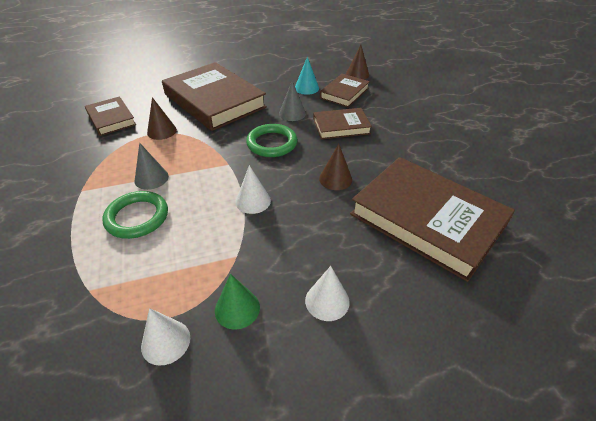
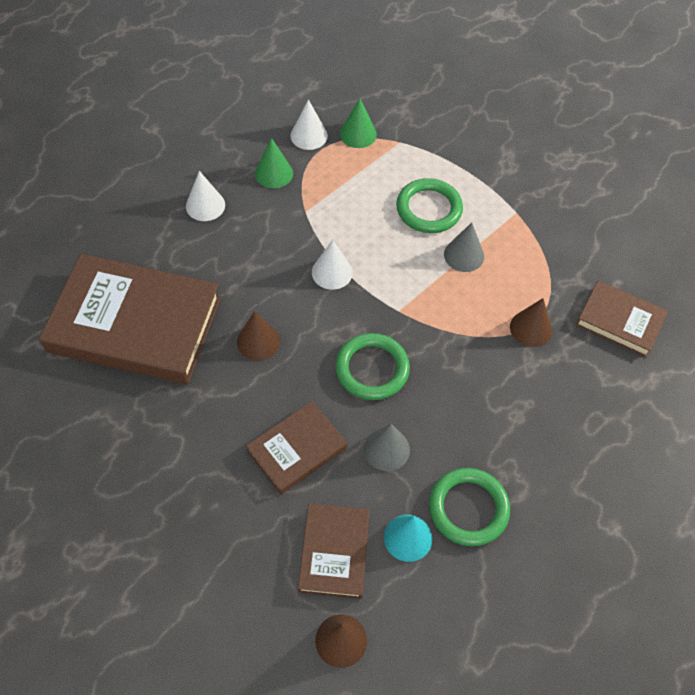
camera: 150 degrees right, 15 degrees up
brown book [162,62,267,131] -> none
none -> green cone [340,99,377,148]
none -> green ring [429,468,510,546]

